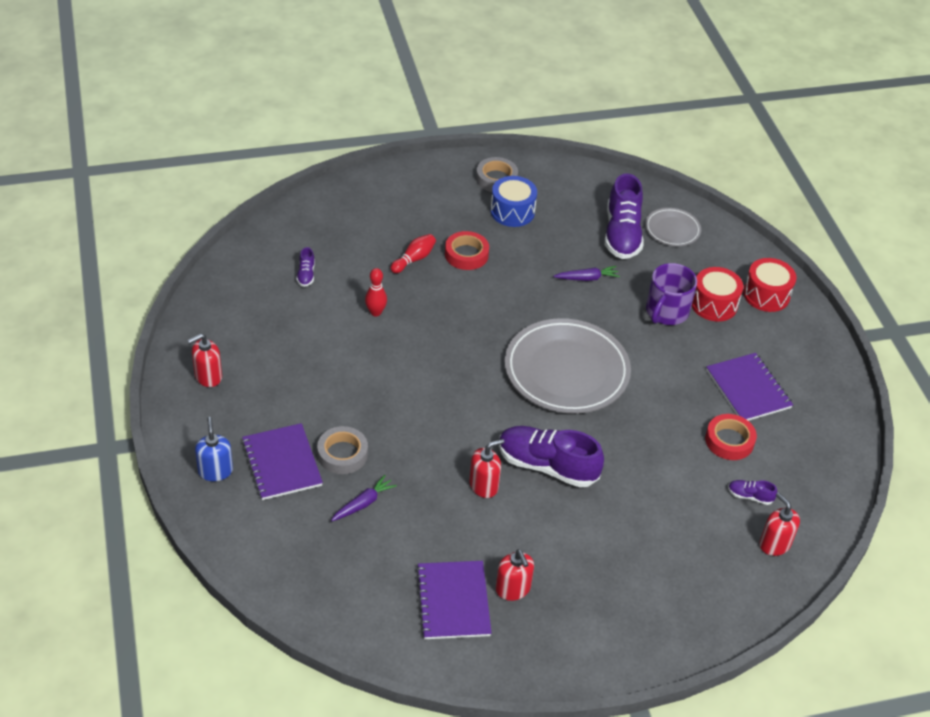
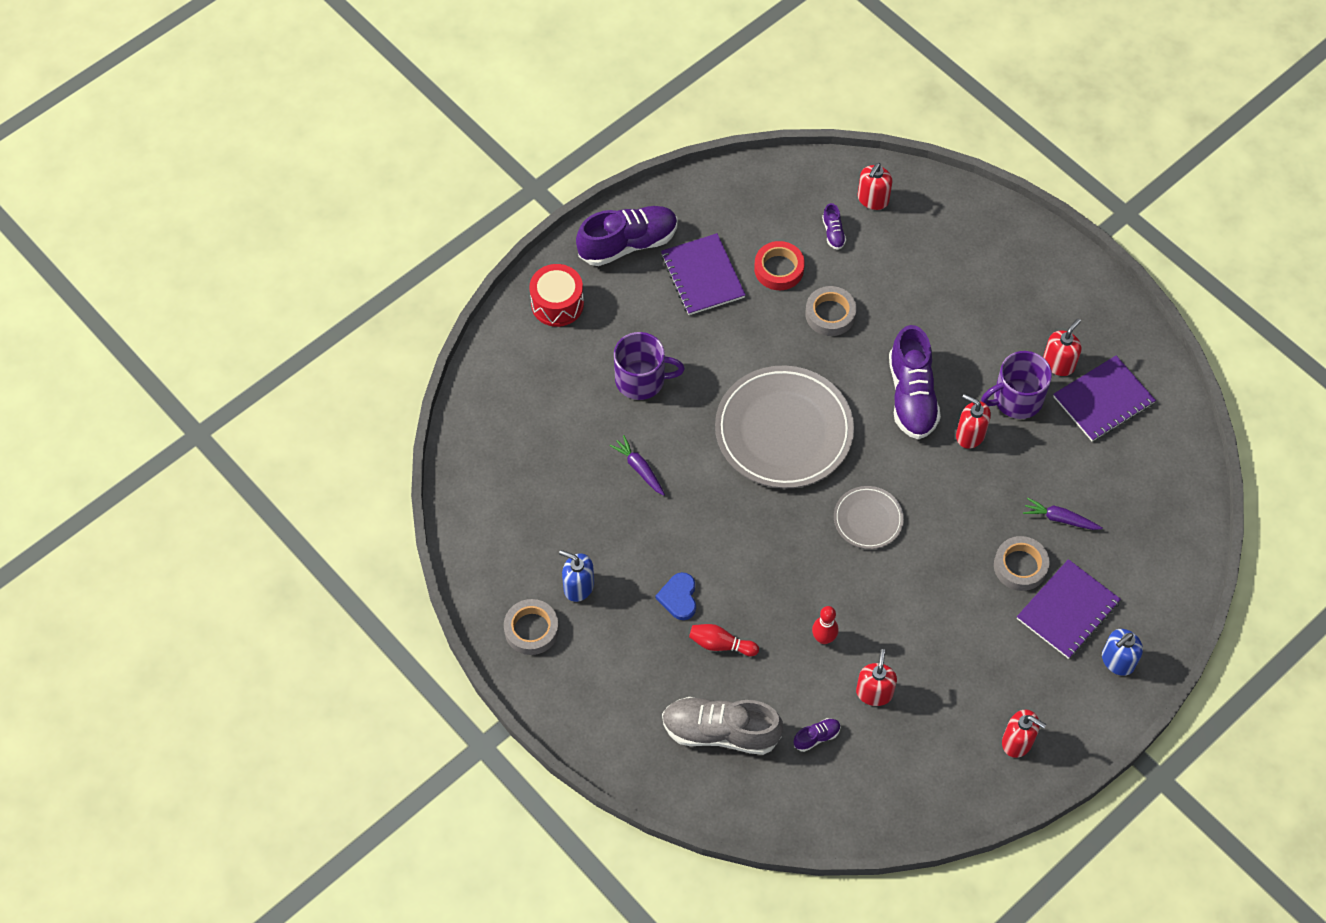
camera: 115 degrees left, 15 degrees up
red tape [445,231,489,270] -> blue heart [656,572,696,620]
blue drum [490,176,537,227] -> blue soap dispenser [559,550,594,602]
purple shoe [605,173,644,259] -> purple shoe moved to [576,206,677,266]
grey plate [645,208,701,246] -> grey plate moved to [834,486,904,549]
red drum [692,267,743,321] -> none
purple notebook [706,353,793,421] -> purple notebook turned 60 degrees counterclockwise [661,233,746,315]
none -> grey shoe [662,697,783,755]
none -> grey tape [805,286,857,336]
none -> red soap dispenser [856,649,897,706]
none -> purple mug [981,351,1052,419]

